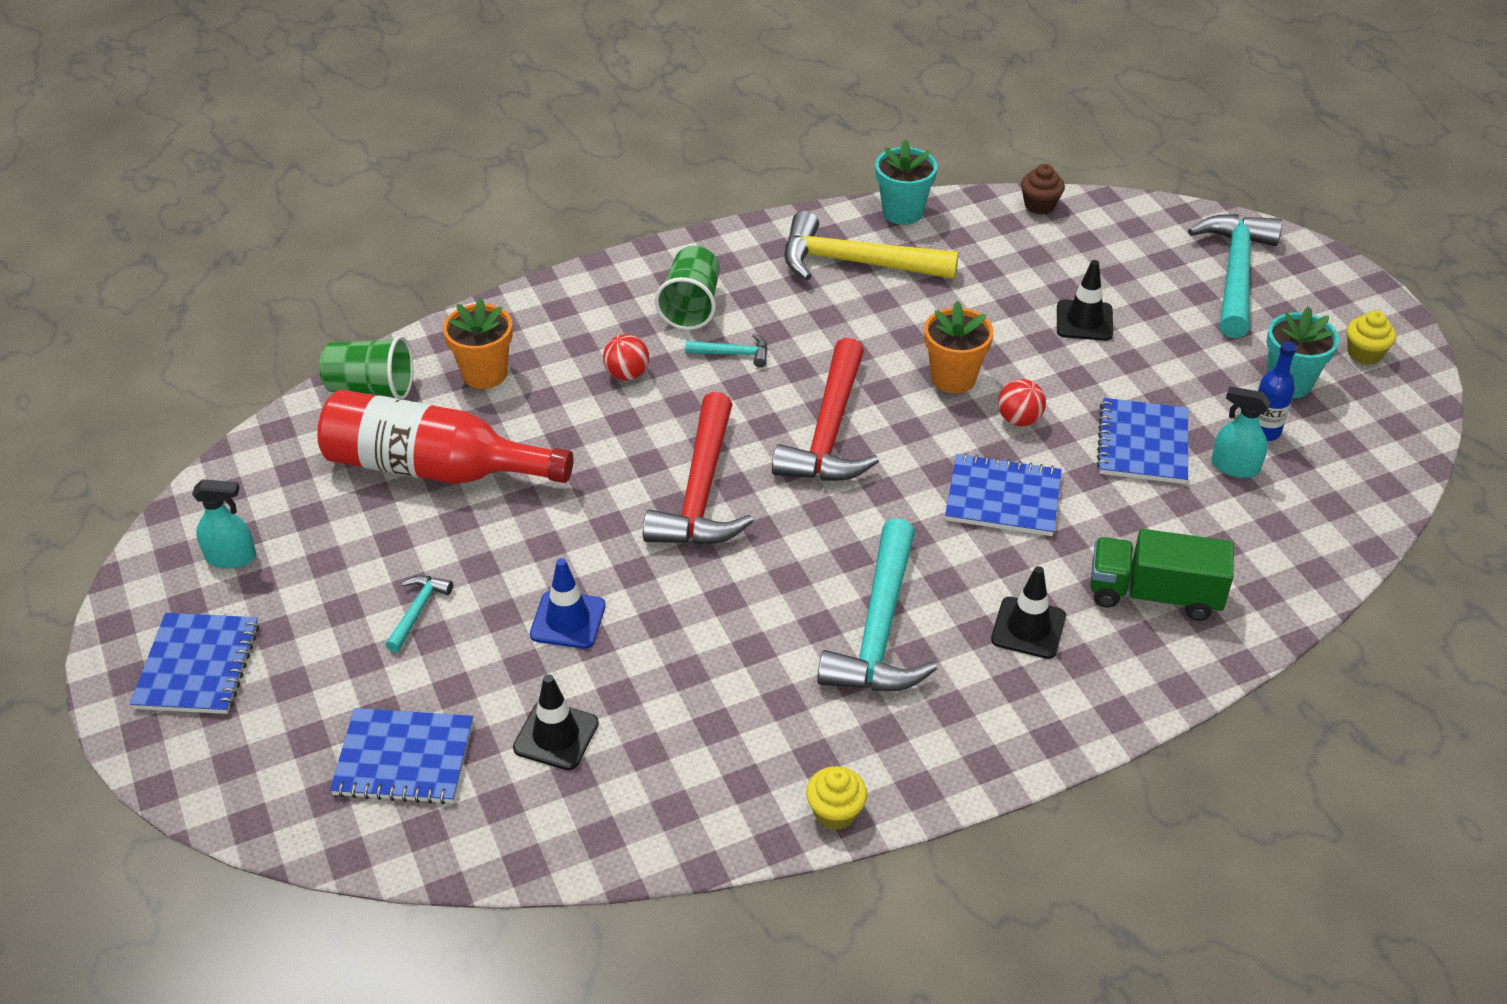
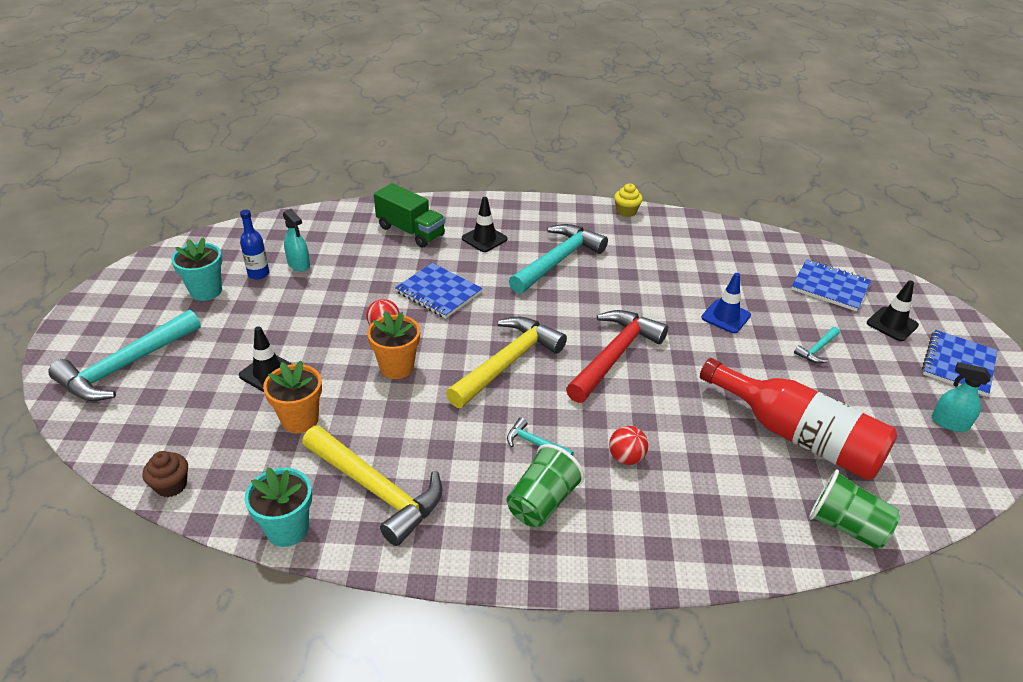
camera: 155 degrees left, 5 degrees down
orange flower pot [443,298,513,389] -> orange flower pot moved to [263,360,322,433]
black traffic cone [513,674,599,770] -> black traffic cone moved to [867,280,919,341]
red hammer [772,338,879,481] -> yellow hammer [446,317,567,408]
blue notebook [1097,398,1188,484] -> none
yellow cupcake [1347,311,1396,365] -> none

